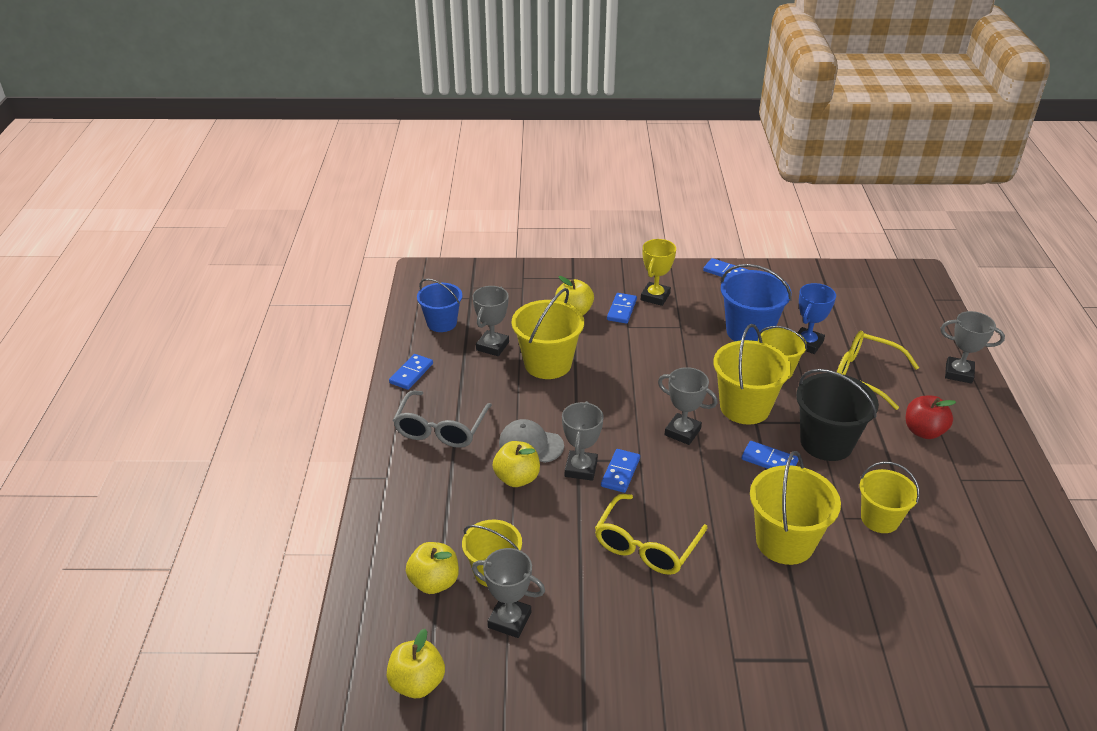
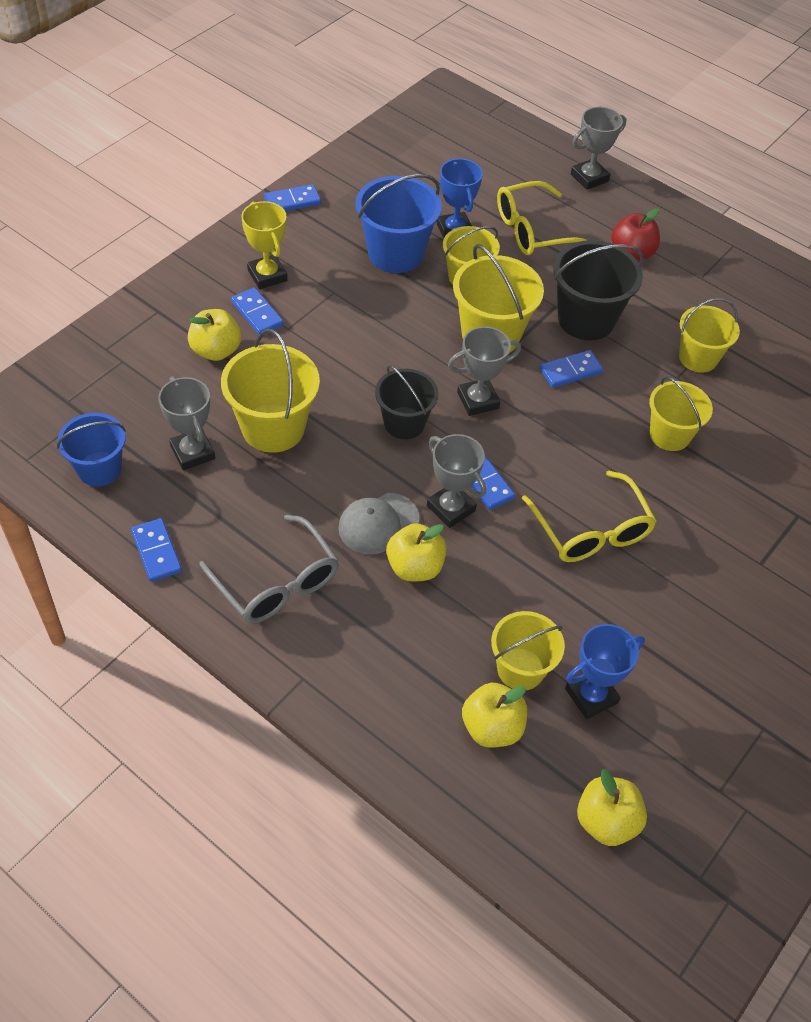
camera: 55 degrees left, 15 degrees up
grey trophy [472,548,545,638] -> blue trophy [565,624,645,719]
yellow bucket [750,451,841,565] -> yellow bucket [649,377,713,451], size x0.66
none -> black bucket [375,365,439,439]

